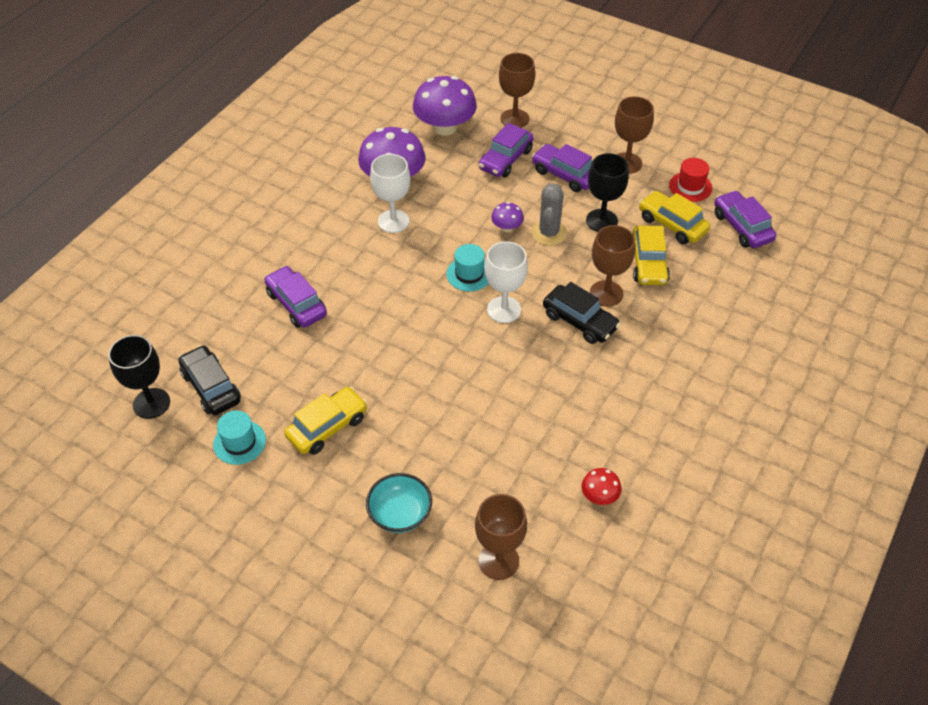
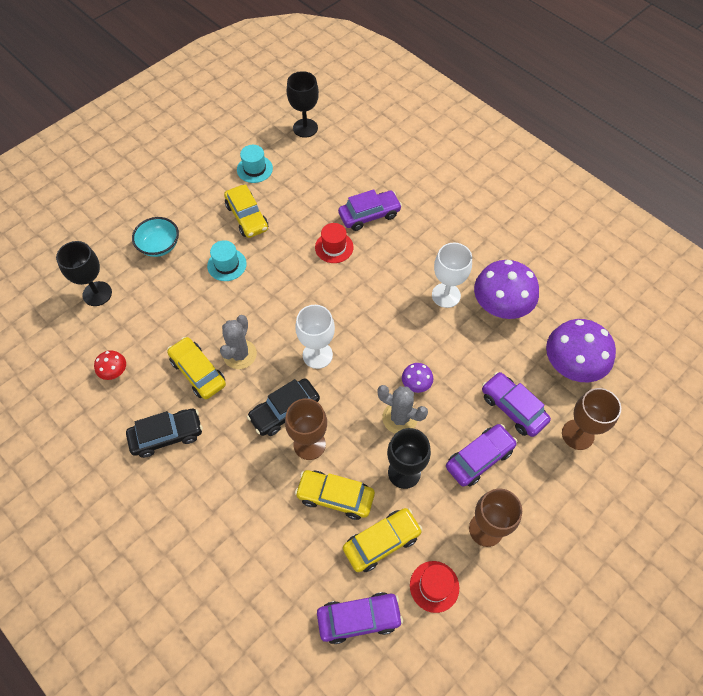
camera: 105 degrees right, 10 degrees up
black car [179,345,241,415] -> black car moved to [126,409,203,458]
turquoise hat [446,244,489,292] -> turquoise hat moved to [207,240,247,281]
brown goblet [475,494,527,580] -> black goblet [56,241,112,306]
none -> yellow car [167,337,226,399]
none -> grey cactus [220,315,257,369]
none -> red hat [315,223,354,263]

